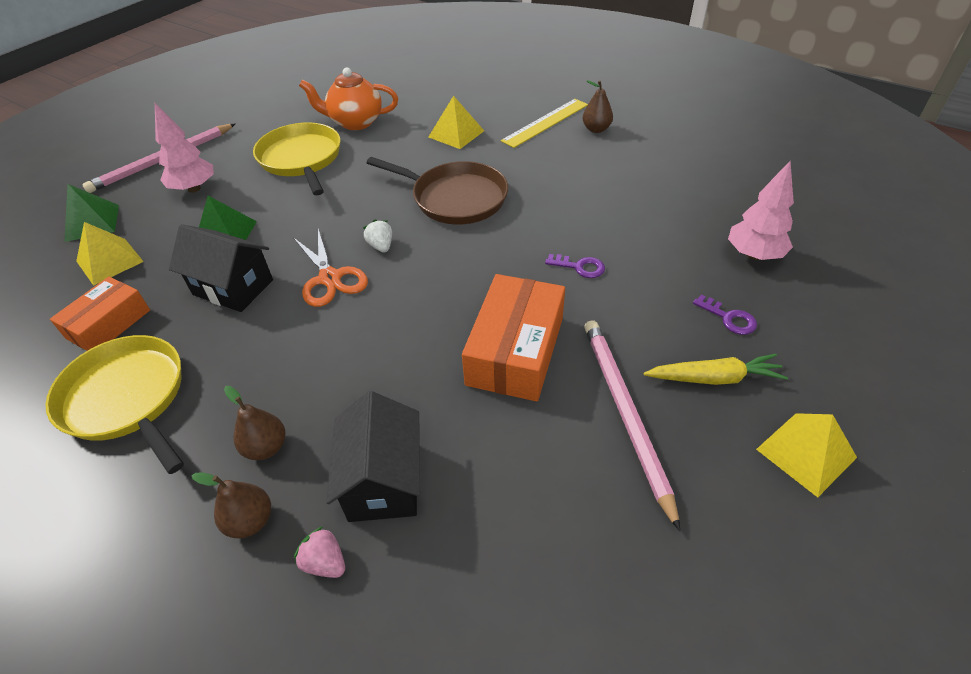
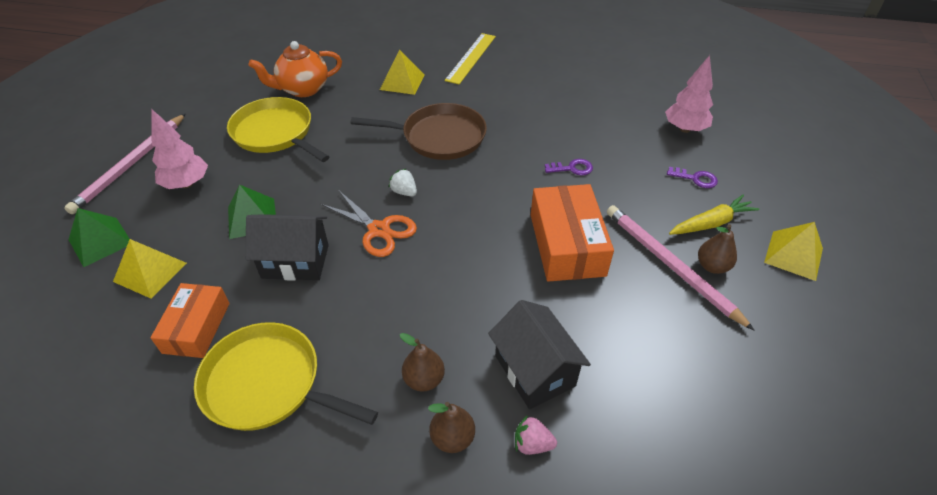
camera: 25 degrees left, 0 degrees up
brown pear [583,80,613,133] -> brown pear moved to [698,224,737,274]

